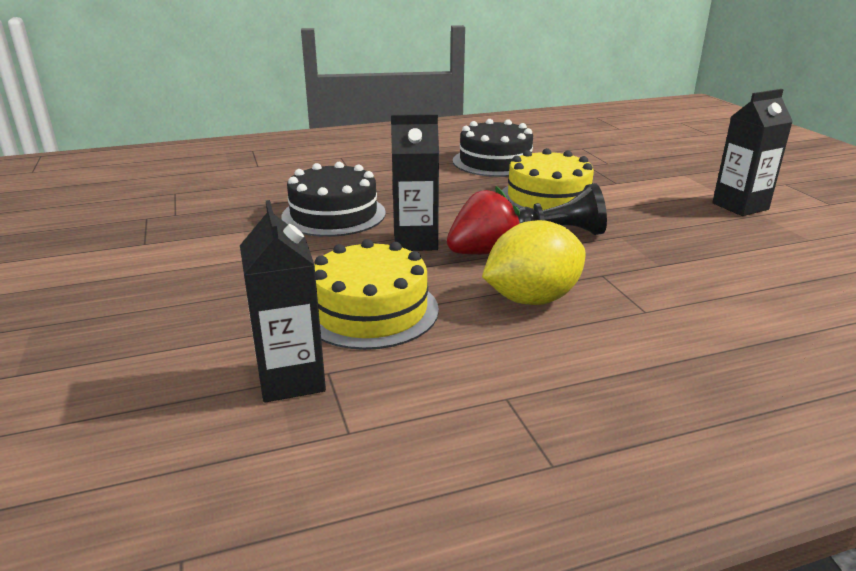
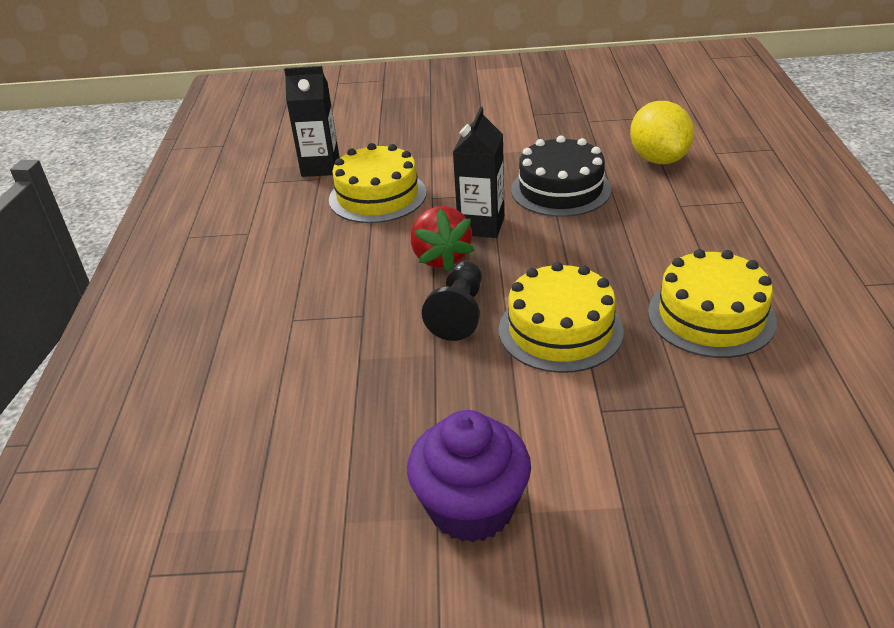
camera: 110 degrees right, 10 degrees up
black cake [453,119,533,177] -> yellow cake [648,249,777,358]
yellow lemon [482,220,586,305] -> yellow lemon moved to [630,101,694,164]
black carton [712,89,793,216] -> purple cupcake [407,410,531,542]

